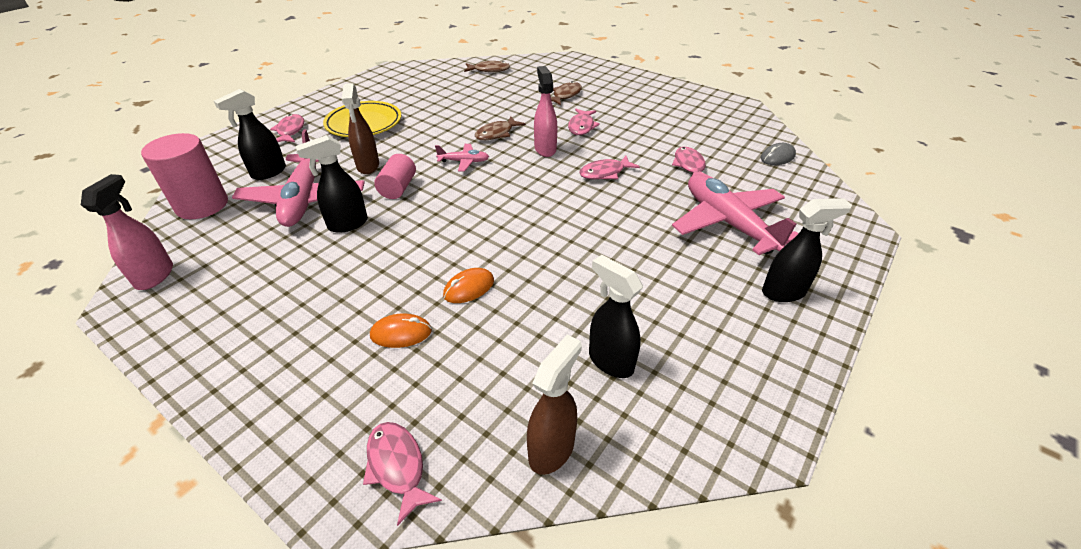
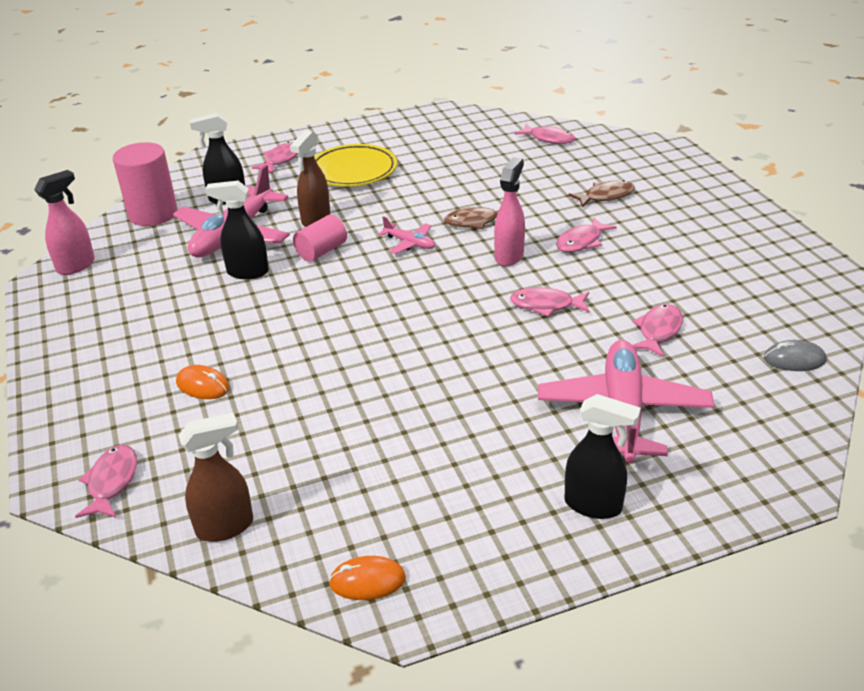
camera: 35 degrees right, 5 degrees down
orange mouse [443,268,494,303] -> orange mouse moved to [329,556,406,600]
brown fish [464,61,510,72] -> pink fish [514,124,575,144]
black spray bottle [589,255,643,378] -> none

